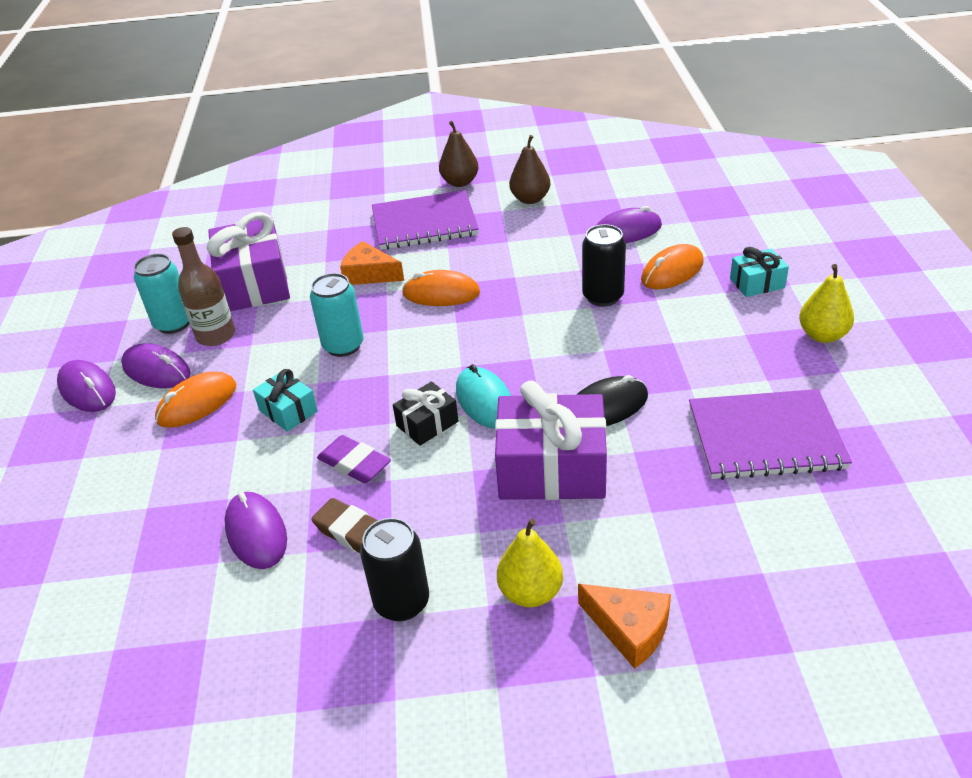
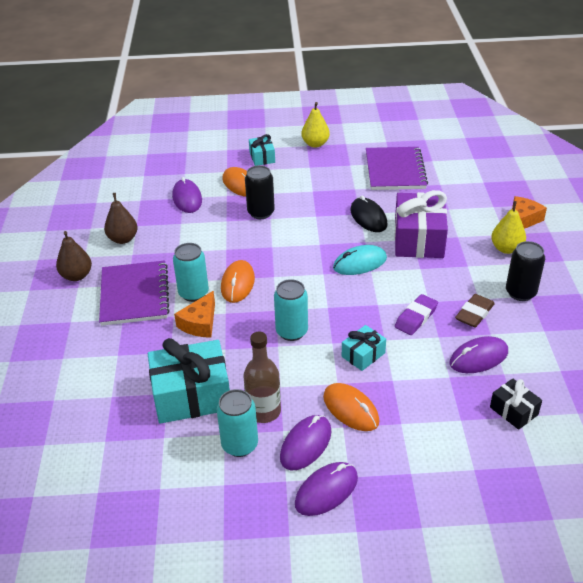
camera: 90 degrees left, 0 degrees up
purple gift [207,212,290,311] -> turquoise gift [148,338,230,424]
black gift [393,382,458,446] -> black gift moved to [490,378,542,430]
none -> turquoise can [173,243,209,302]

